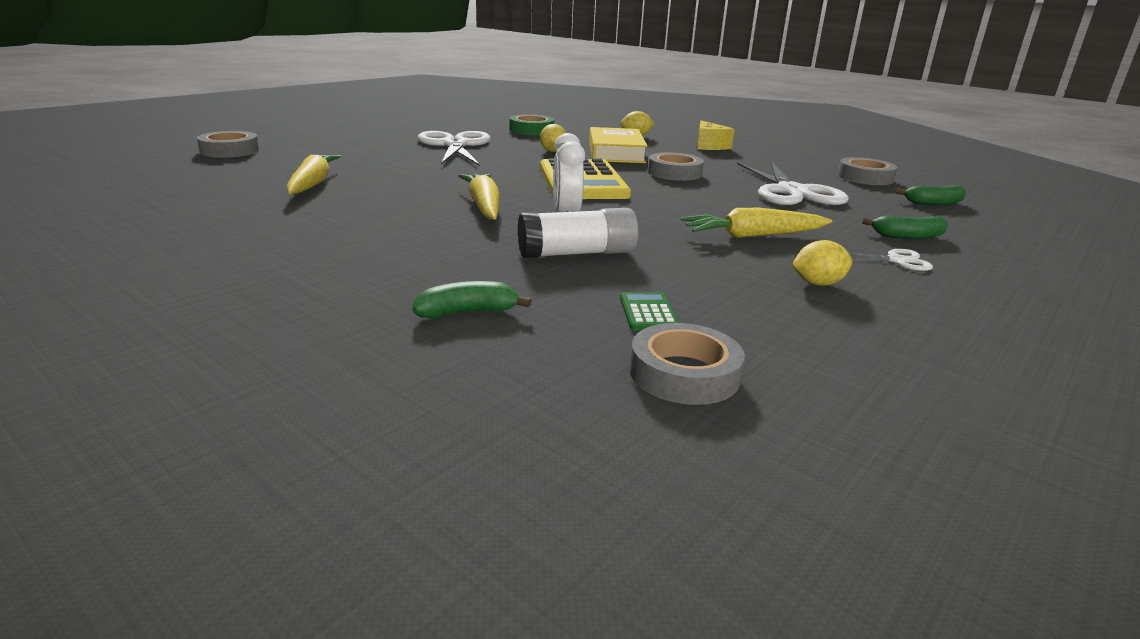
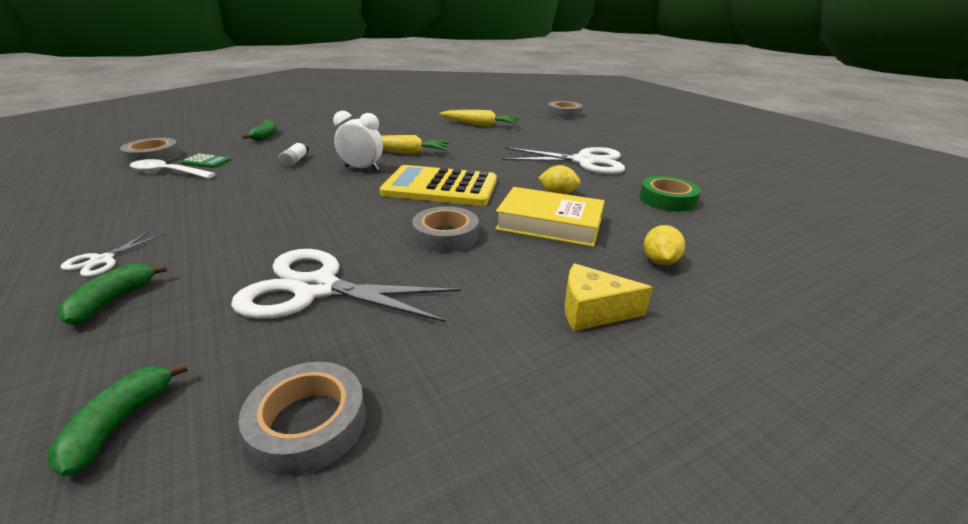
camera: 110 degrees right, 5 degrees up
white glue stick [518,208,638,258] -> white glue stick [279,141,309,167], size x0.56
yellow carrot [681,208,832,238] -> none
yellow lemon [792,240,852,286] -> none
none -> white spoon [130,159,215,178]

